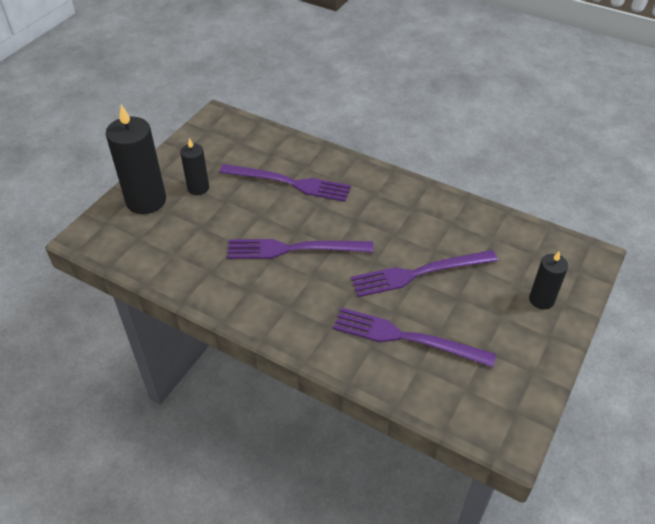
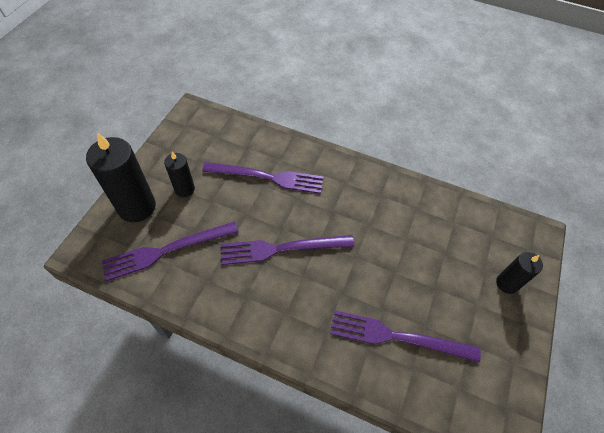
camera: 10 degrees left, 10 degrees up
purple fork [351,250,498,297] -> purple fork moved to [102,221,239,281]

